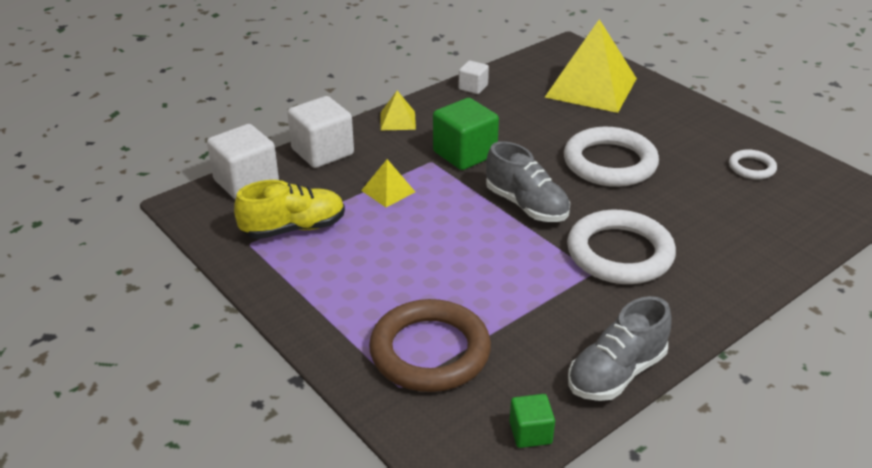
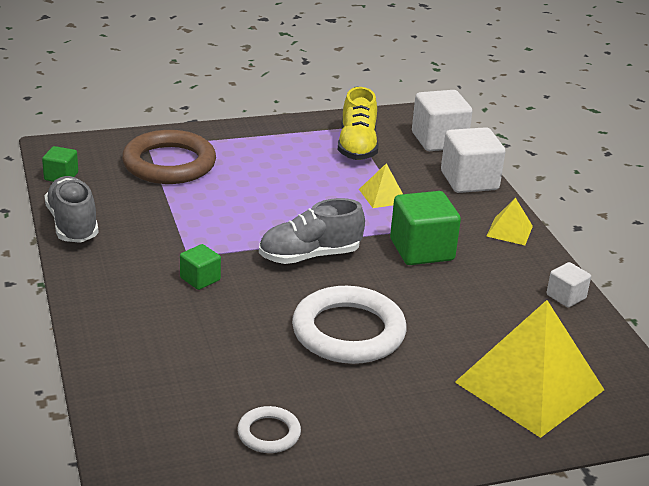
camera: 110 degrees right, 5 degrees down
white ring [567,210,676,284] -> green cube [180,244,221,290]

